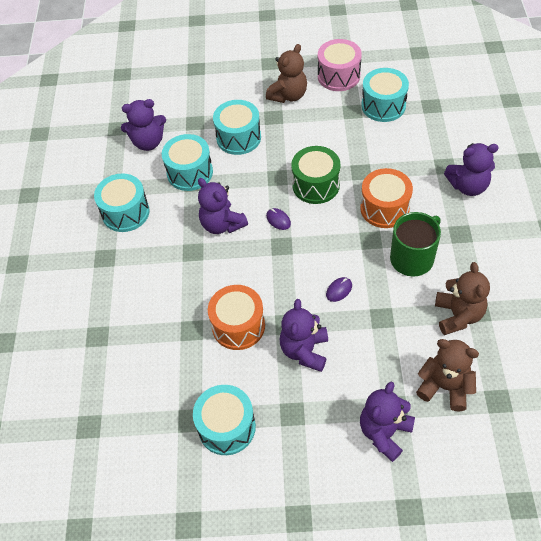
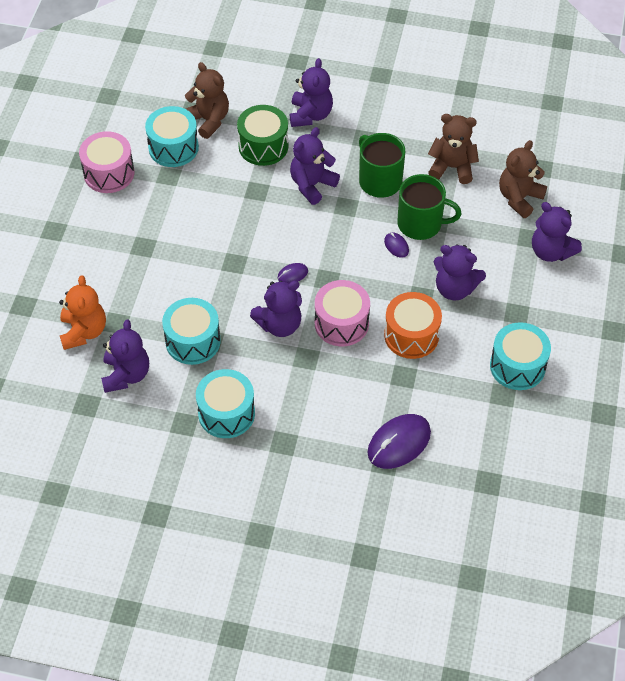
camera: 80 degrees left, 0 degrees up
turquoise drum [213,100,261,155] -> none
brown teddy bear [266,44,307,103] -> brown teddy bear moved to [185,62,229,139]
green drum [291,146,341,204] -> green drum moved to [237,105,289,166]
orange drum [360,168,413,228] -> purple teddy bear [290,127,340,205]
none -> orange teddy bear [59,275,106,350]
none -> pink drum [315,280,370,346]
none -> purple mouse [367,414,431,469]
none -> green mug [397,174,462,240]

